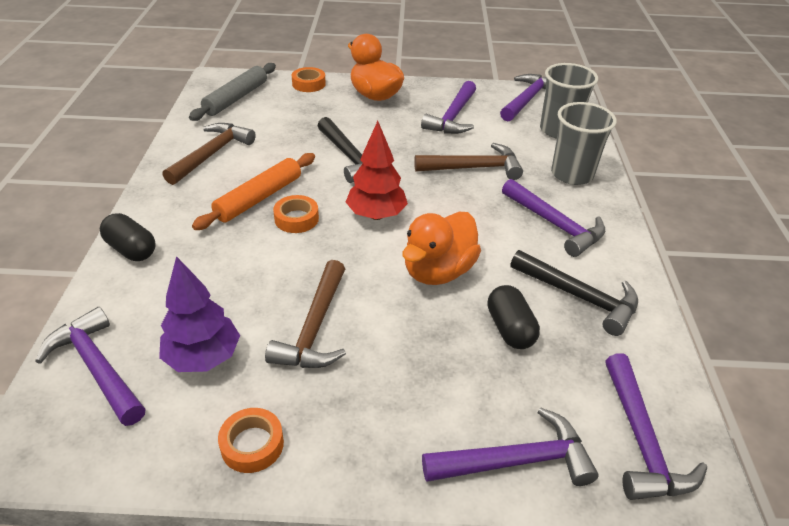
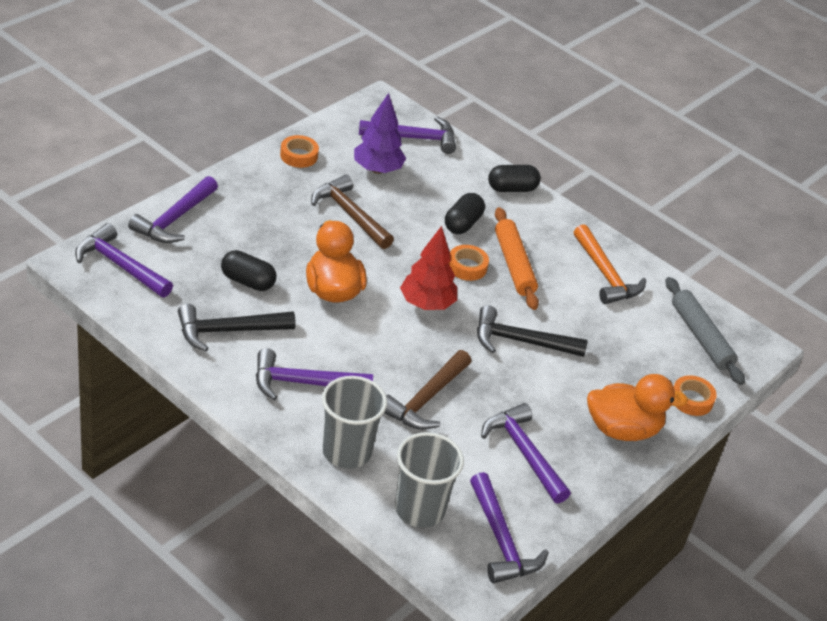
camera: 125 degrees right, 0 degrees up
brown hammer [163,123,256,185] -> orange hammer [574,224,646,304]
none -> black capsule [445,193,485,234]

